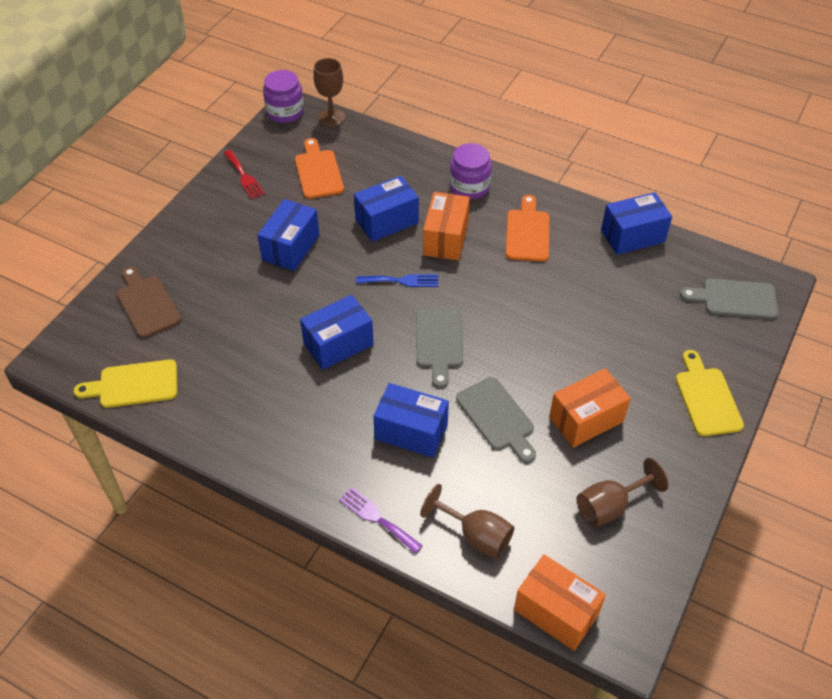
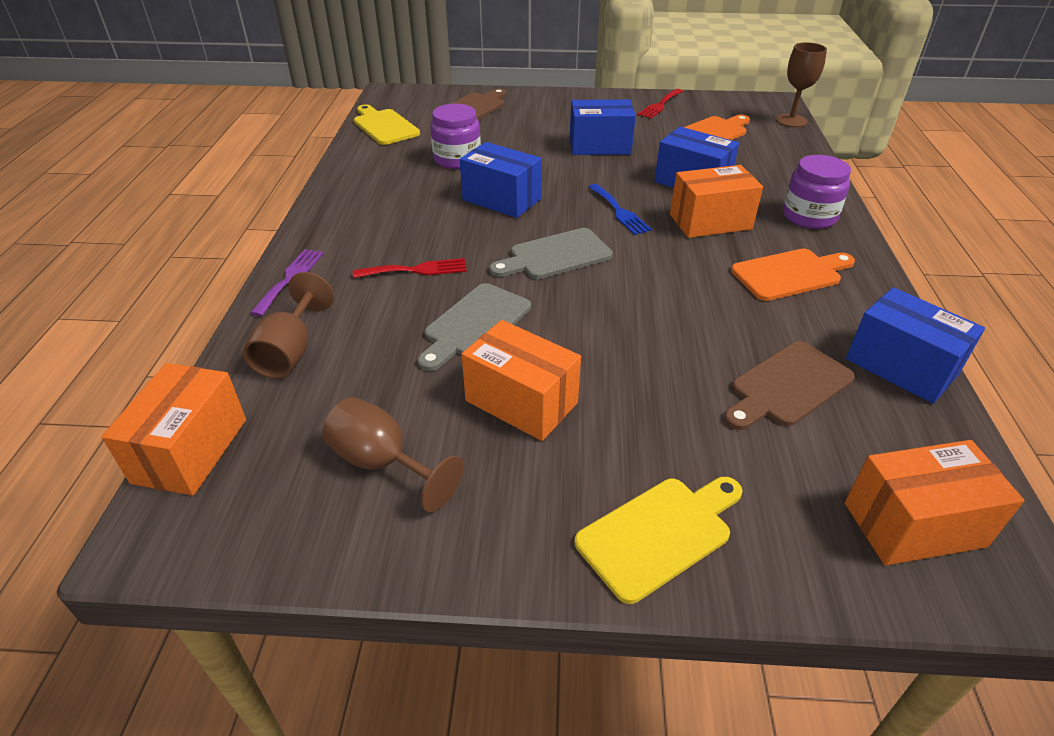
camera: 65 degrees right, 10 degrees down
purple jar [263,70,304,123] -> purple jar moved to [430,104,481,169]
blue box [373,383,449,458] -> red fork [353,258,467,278]
grey cutting board [680,279,778,319] -> orange box [845,440,1024,565]
none -> brown cutting board [724,341,855,430]

